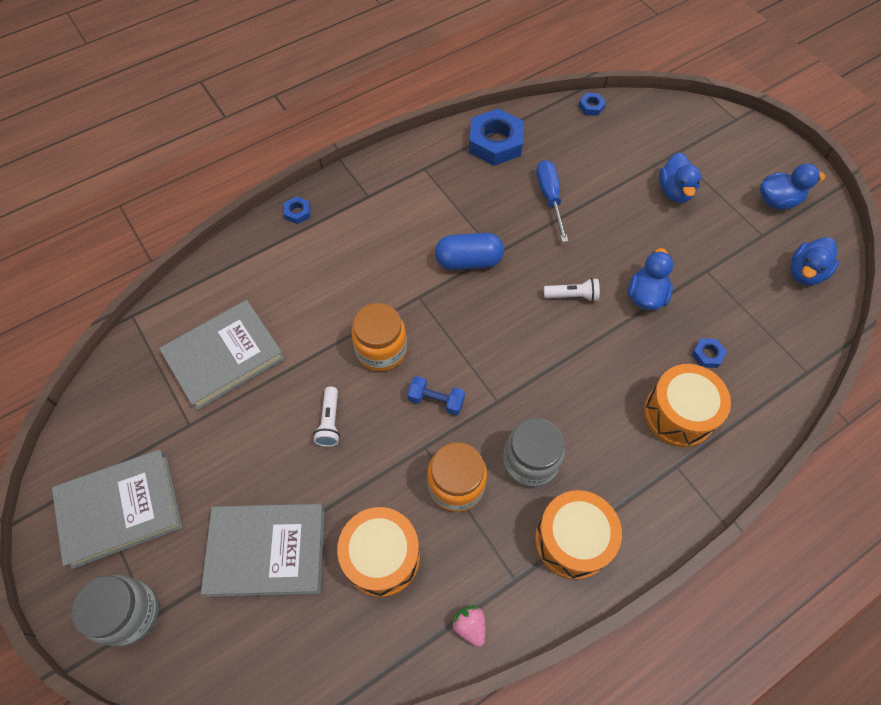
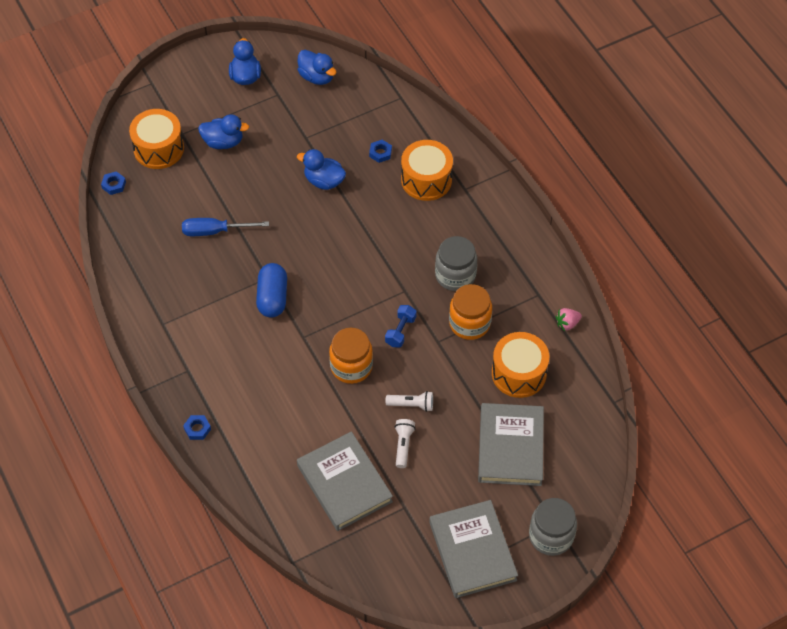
camera: 85 degrees left, 5 degrees down
blue nut [469,108,524,166] -> none
orange drum [535,490,622,580] -> orange drum moved to [129,109,184,169]
white flashlight [544,278,600,302] -> white flashlight moved to [395,419,415,468]

